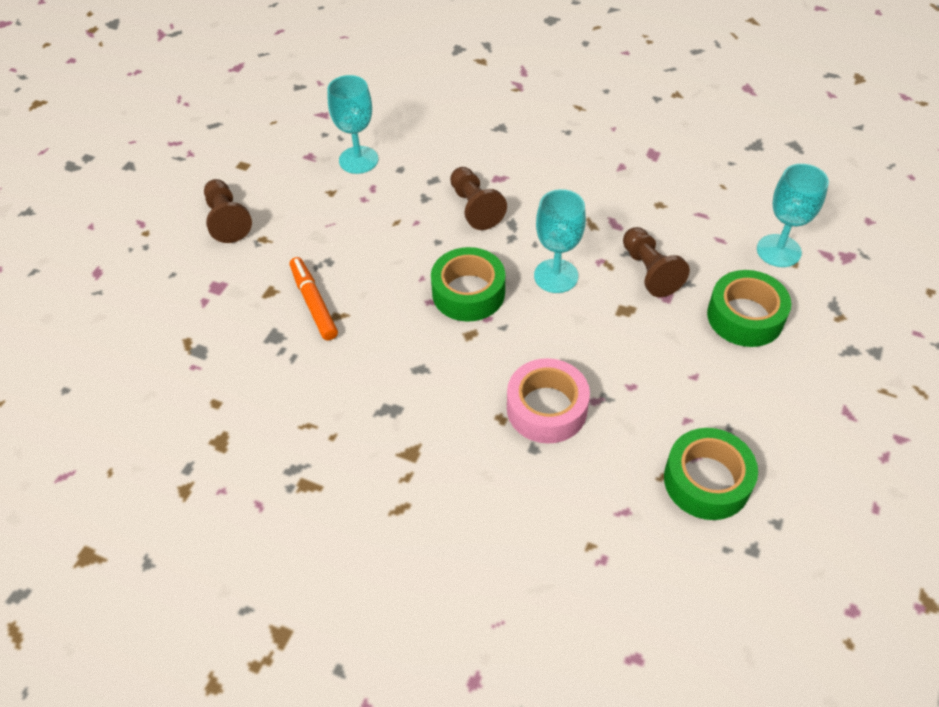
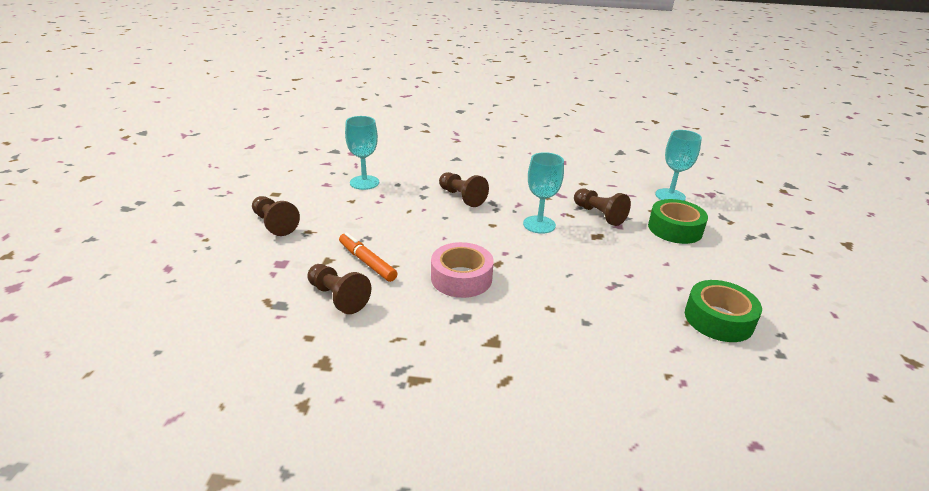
camera: 20 degrees left, 20 degrees down
green tape [431,247,505,322] -> none
pink tape [507,358,590,444] -> pink tape moved to [431,242,494,298]
none -> brown pawn [307,264,371,314]

